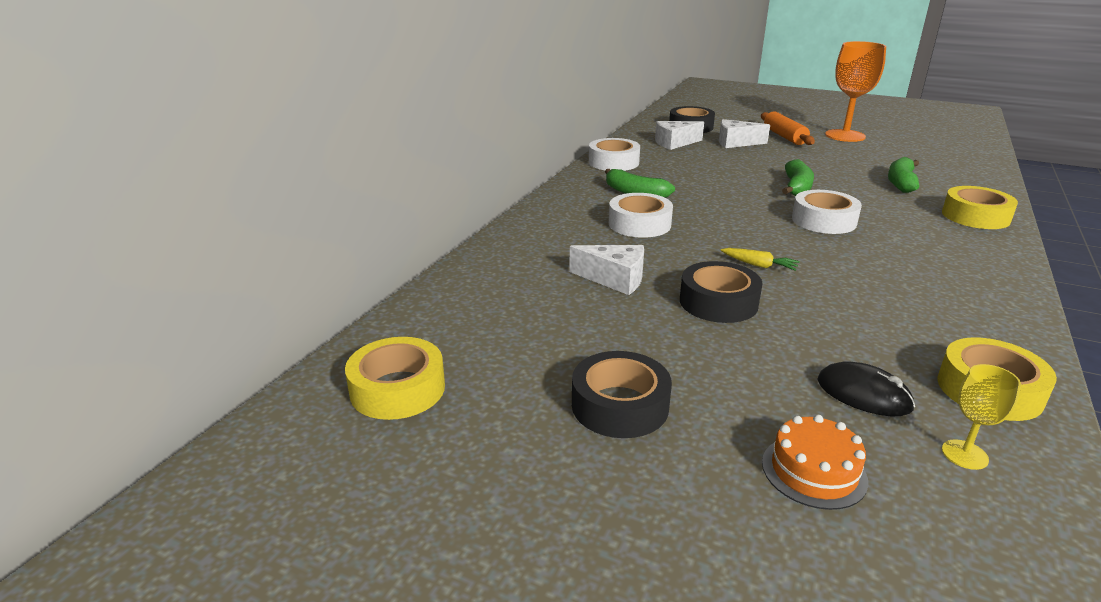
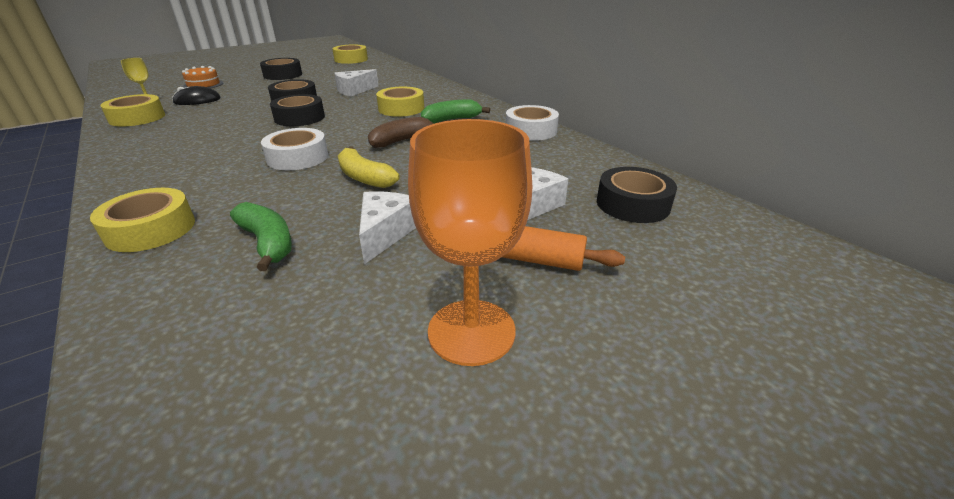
camera: 120 degrees right, 5 degrees up
white tape [609,193,673,238] -> yellow tape [376,87,424,117]
white cheese [655,121,704,150] -> white cheese moved to [359,191,416,264]
yellow carrot [721,248,800,271] -> black tape [270,94,325,126]
green banana [782,159,814,196] -> yellow banana [338,146,400,188]
none -> brown banana [368,117,433,148]

